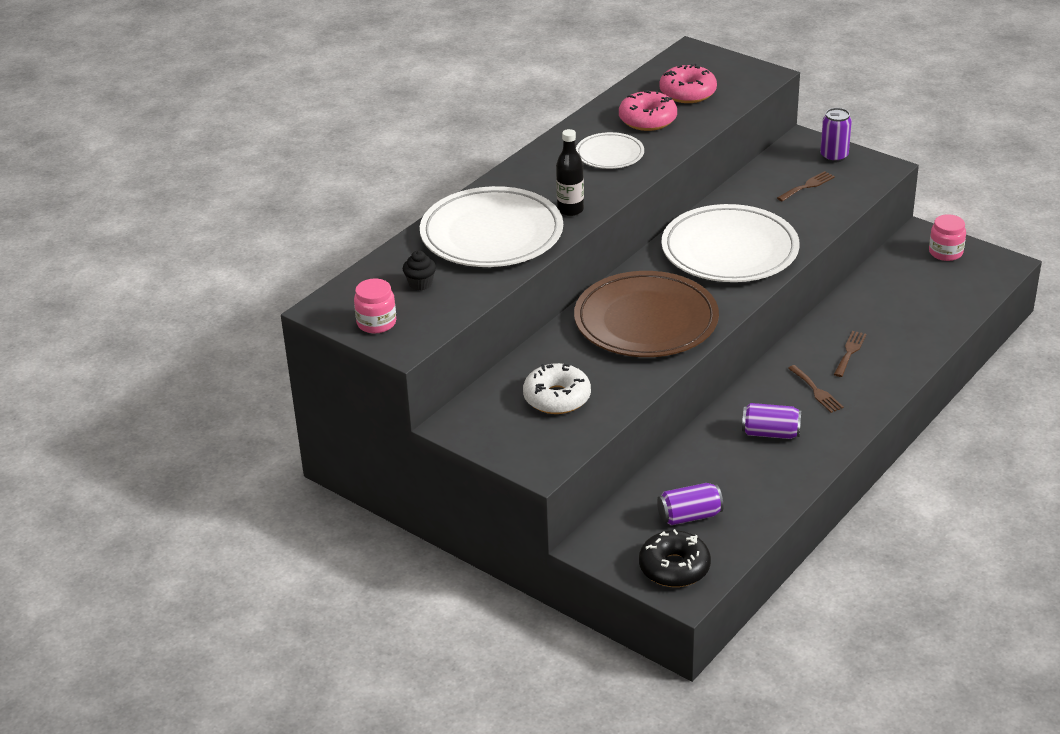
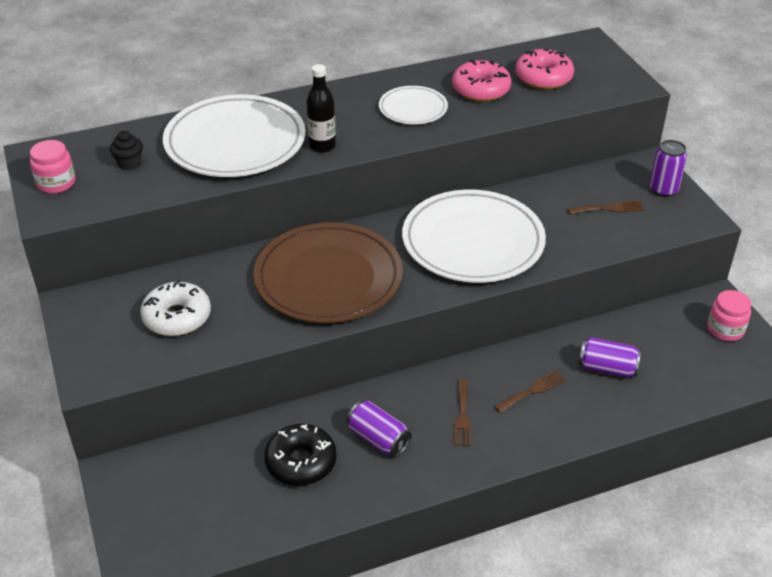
camera: 30 degrees right, 5 degrees up
black donut [639,529,711,587] -> black donut moved to [264,424,337,486]
purple can [657,483,723,525] -> purple can moved to [579,337,641,378]

